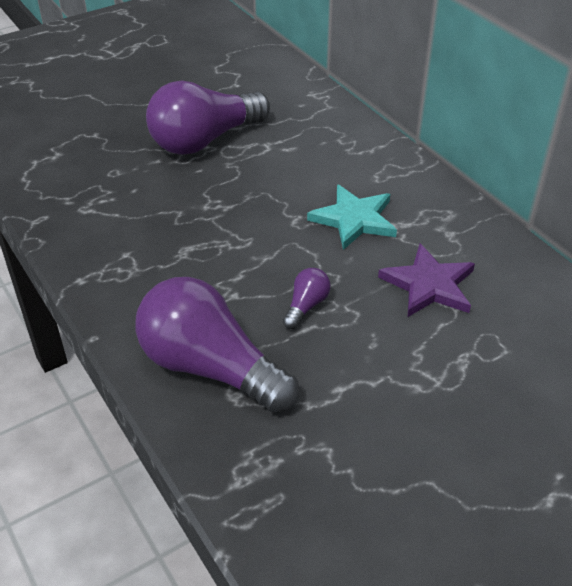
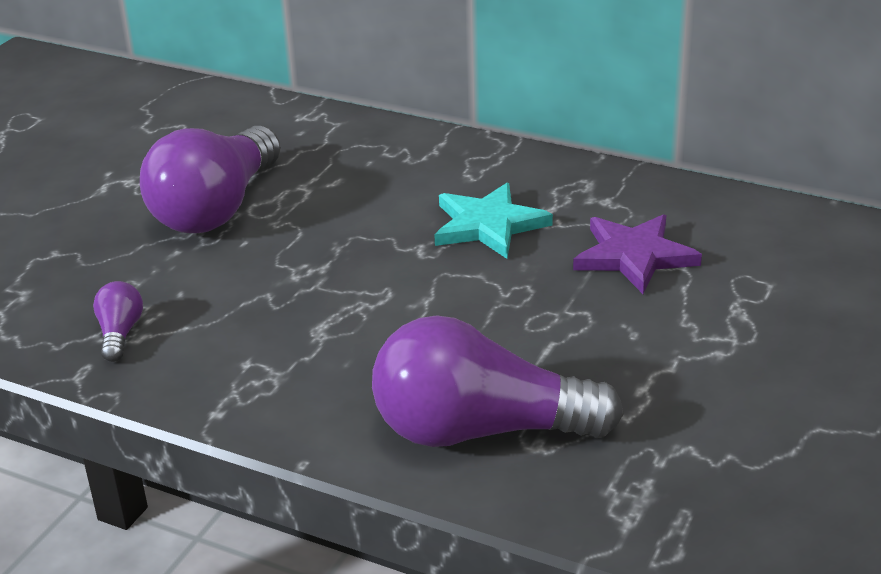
camera: 30 degrees left, 10 degrees down
purple light bulb [283,268,331,329] -> purple light bulb moved to [93,281,143,362]

